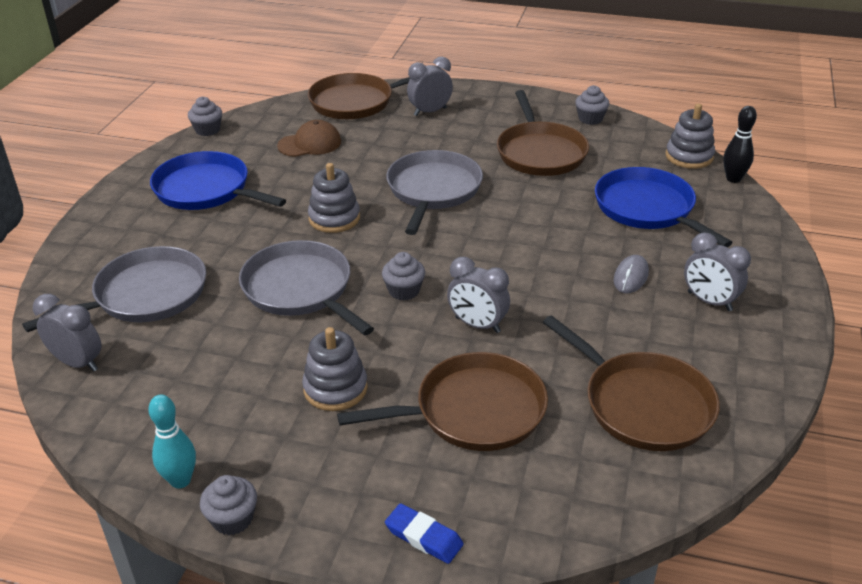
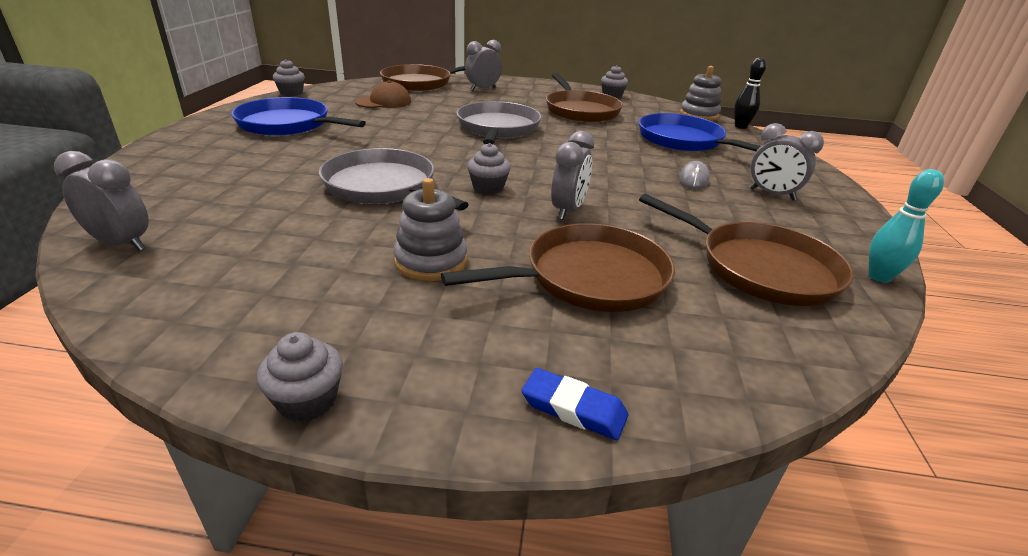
camera: 10 degrees left, 5 degrees down
grey pan [22,246,206,333] -> none
turquoise bowling pin [148,395,196,488] -> turquoise bowling pin moved to [869,169,944,283]
grey stacking toy [308,163,360,233] -> none
grey clock [447,257,510,333] -> grey clock turned 90 degrees counterclockwise [551,131,594,220]

